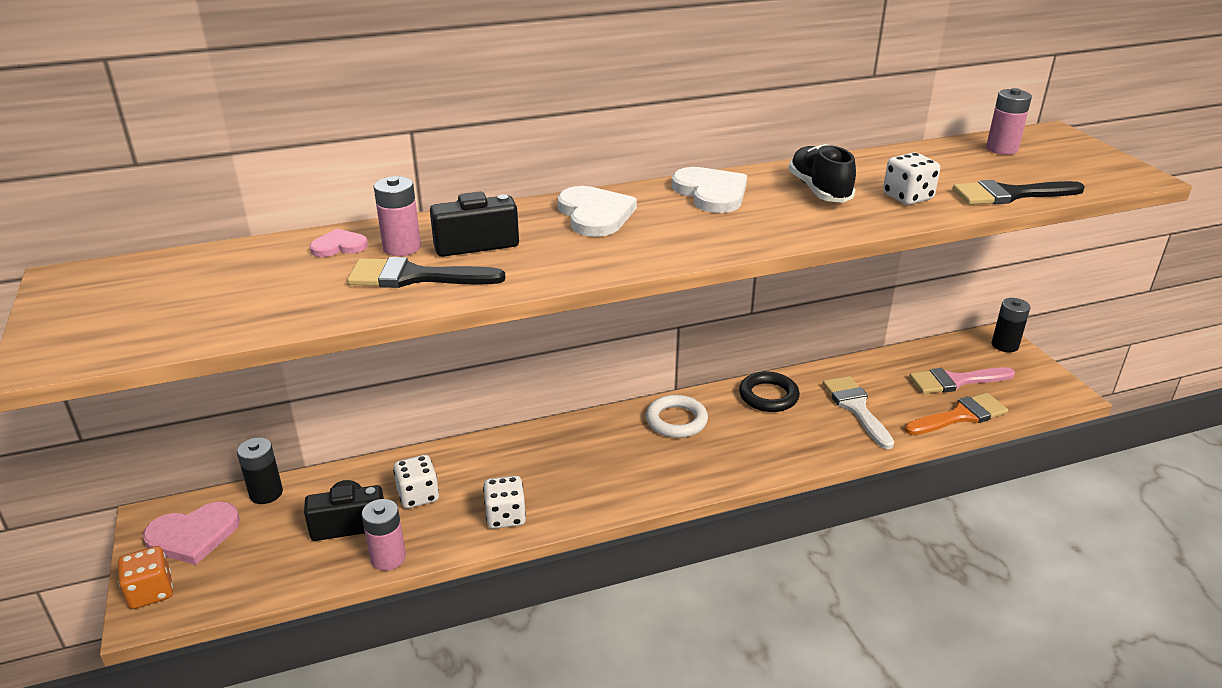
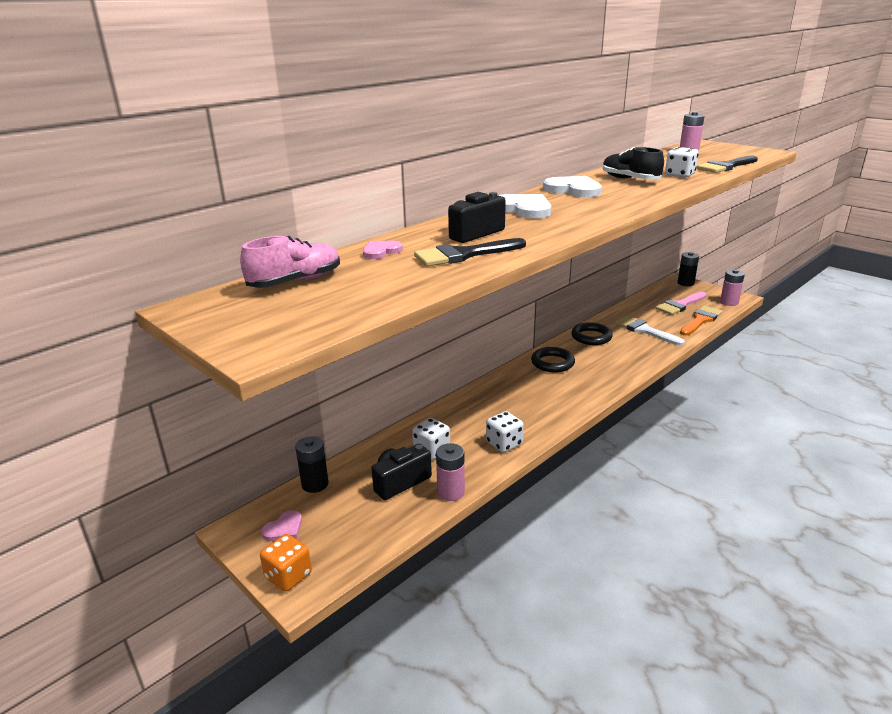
camera: 25 degrees left, 5 degrees down
pink heart [143,502,240,565] -> pink heart [261,510,302,541], size x0.56
pink battery [374,176,421,256] -> pink battery moved to [720,269,745,306]
white ring [646,395,708,438] -> black ring [531,347,575,373]
none -> pink shoe [240,236,340,288]

